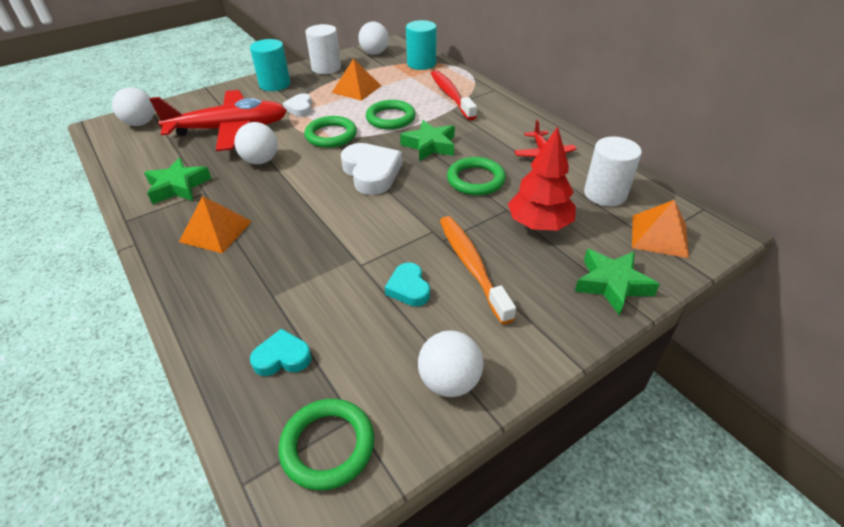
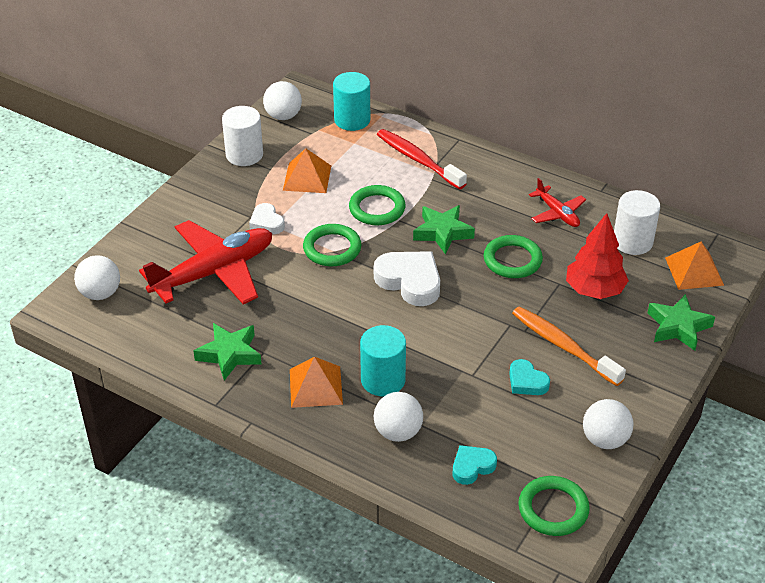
camera: 25 degrees left, 0 degrees up
white ball [234,122,278,164] -> white ball moved to [374,392,423,442]
turquoise cylinder [250,39,290,91] -> turquoise cylinder moved to [360,325,406,396]

